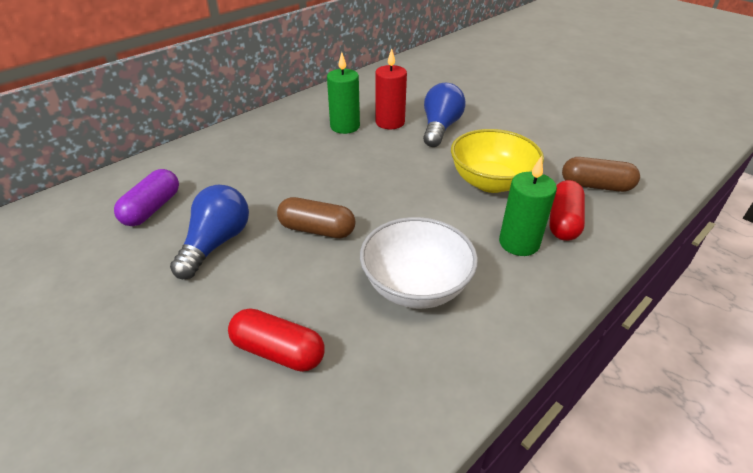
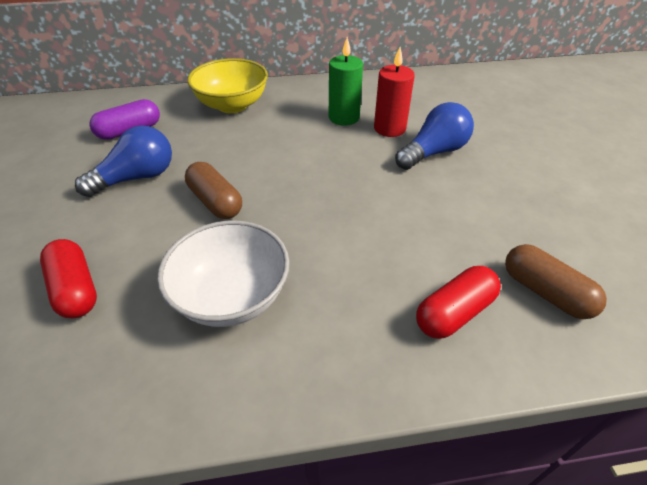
camera: 35 degrees right, 5 degrees up
yellow bowl [451,129,544,193] -> yellow bowl moved to [187,58,268,113]
green candle [499,156,557,256] -> none

